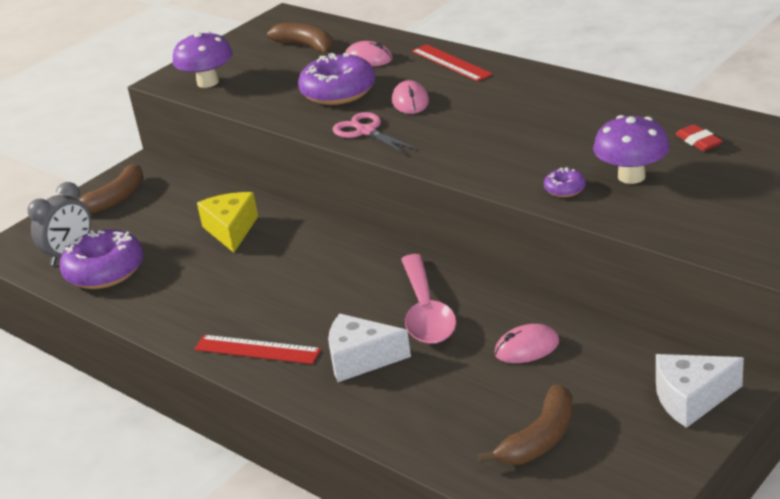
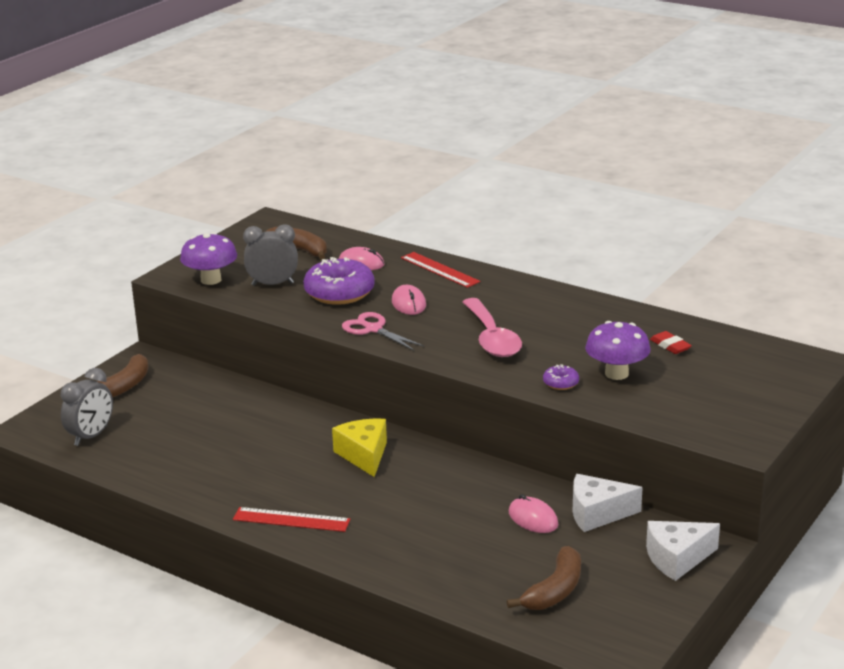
camera: 10 degrees left, 5 degrees down
purple donut [59,229,143,289] -> none
yellow cheese [197,192,258,253] -> yellow cheese moved to [332,419,387,477]
white cheese [328,314,411,382] -> white cheese moved to [573,474,643,532]
pink spoon [401,254,457,344] -> pink spoon moved to [462,298,522,357]
pink mouse [495,324,559,363] -> pink mouse turned 75 degrees clockwise [509,494,559,533]
none -> grey clock [243,224,298,286]

